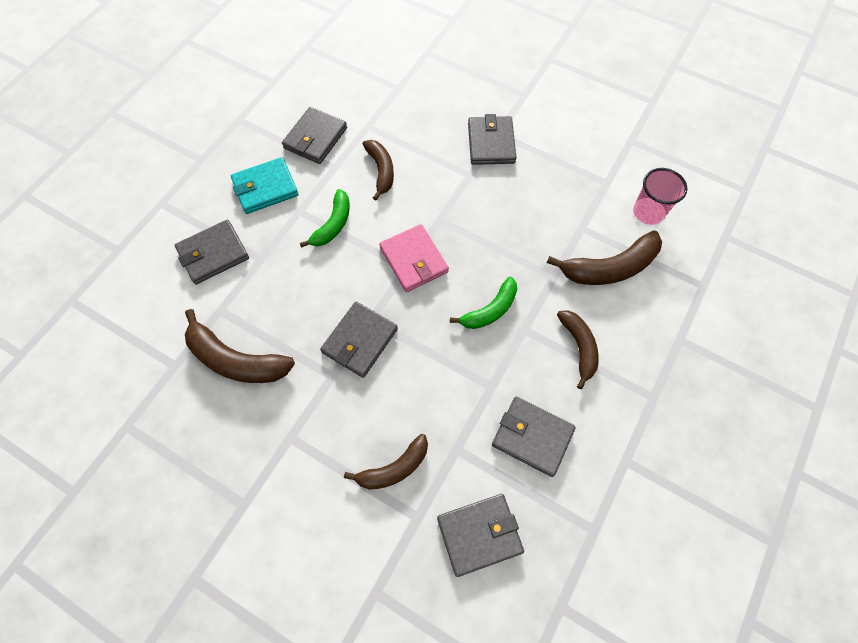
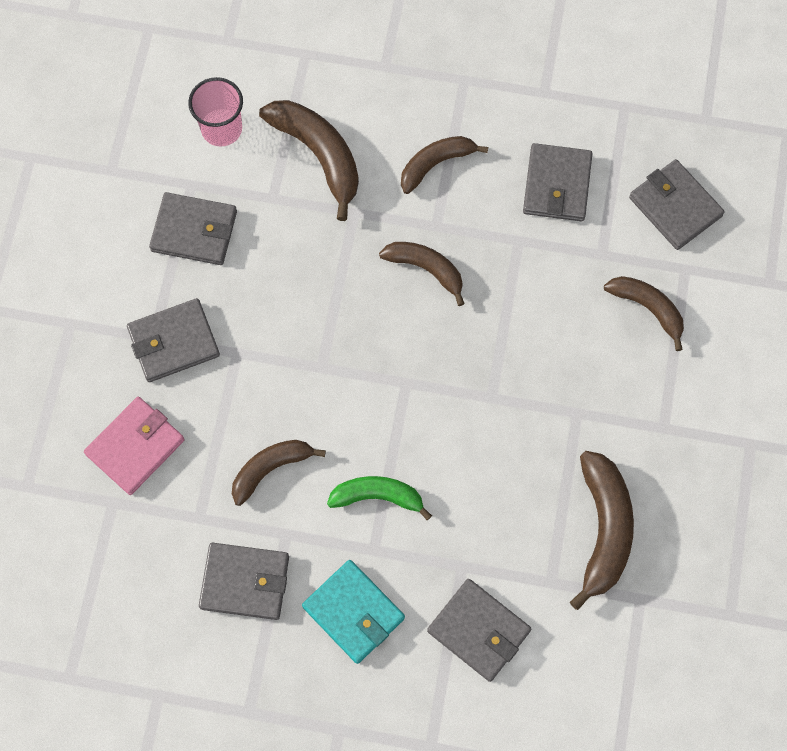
camera: 110 degrees left, 5 degrees up
grey wallet [320,301,398,378] -> grey wallet moved to [149,192,237,265]
pink wallet [379,224,449,292] -> pink wallet moved to [84,397,185,495]
green banana [450,277,517,329] -> brown banana [379,242,465,306]

